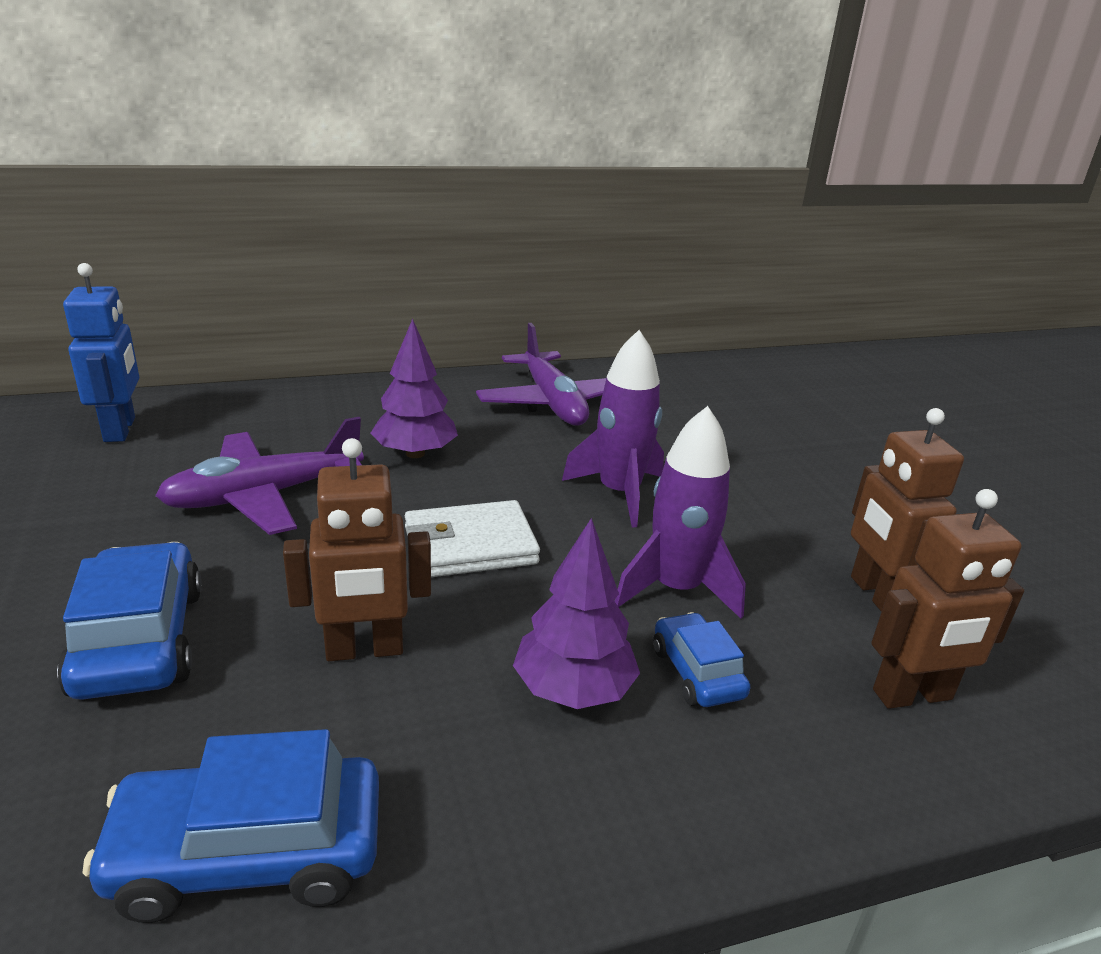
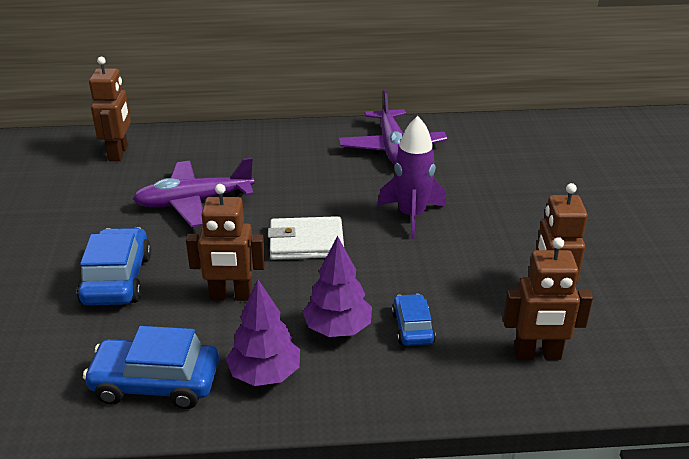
camera: 15 degrees right, 5 degrees up
blue robot [63,263,139,442] -> brown robot [89,57,131,161]
purple tree [370,319,458,458] -> purple tree moved to [226,279,300,386]
purple rocket [615,406,746,619] -> none

